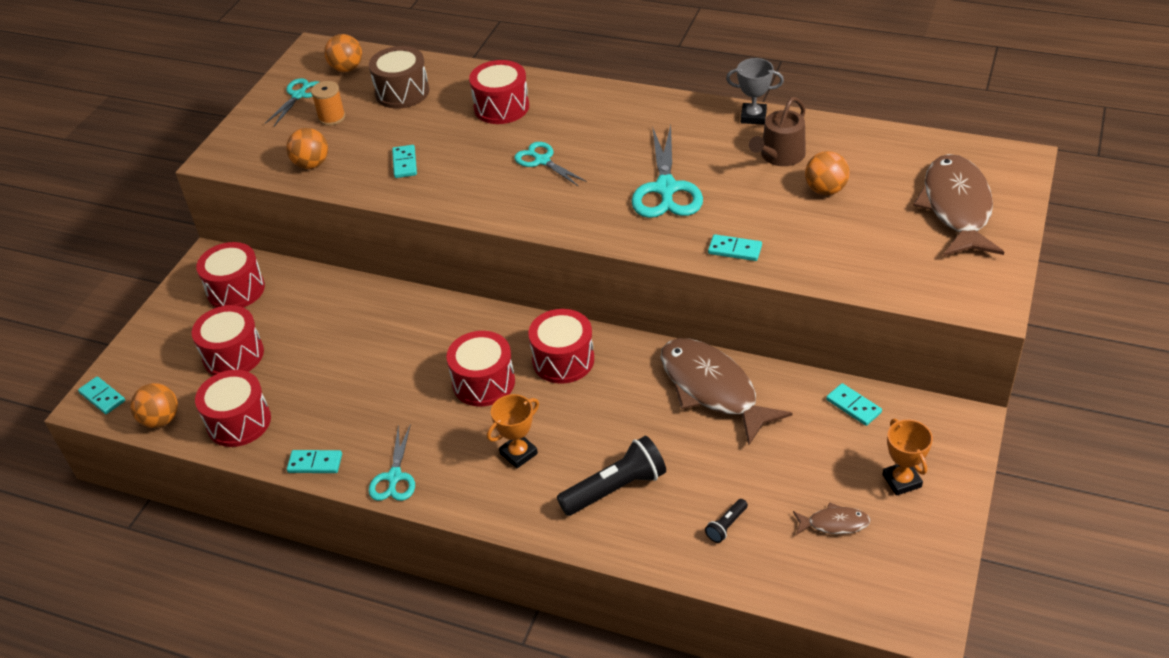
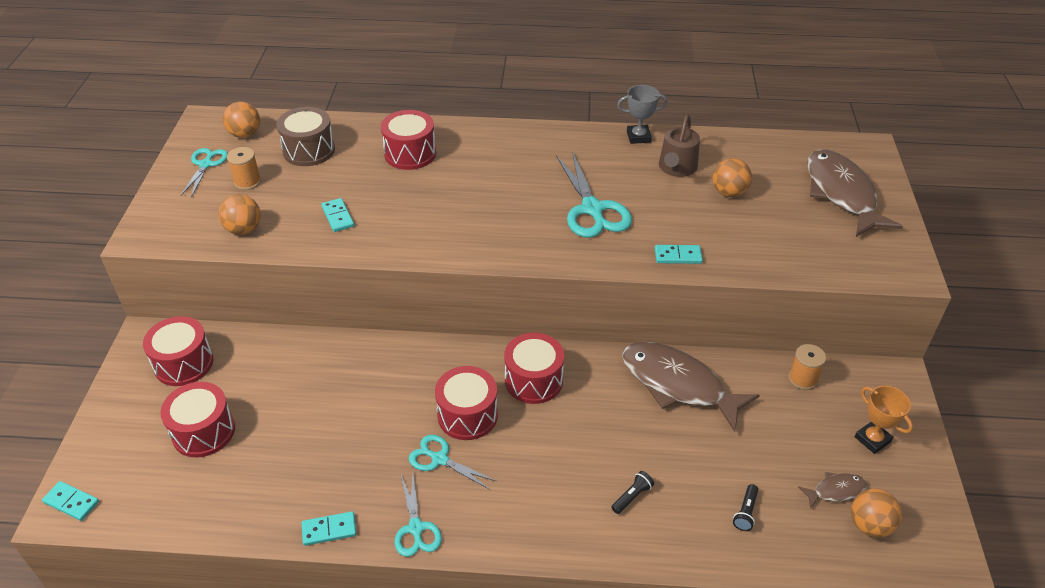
camera: 20 degrees left, 0 degrees up
orange ball [130,383,178,428] -> orange ball moved to [851,489,902,537]
red drum [195,370,271,447] -> none
orange trophy [487,394,539,468] -> none
turquoise scissors [514,142,587,186] -> turquoise scissors moved to [409,435,496,490]
black flashlight [557,436,666,516] -> black flashlight [611,471,654,514], size x0.48
turquoise domino [826,383,882,426] -> orange spool [788,344,826,390]

